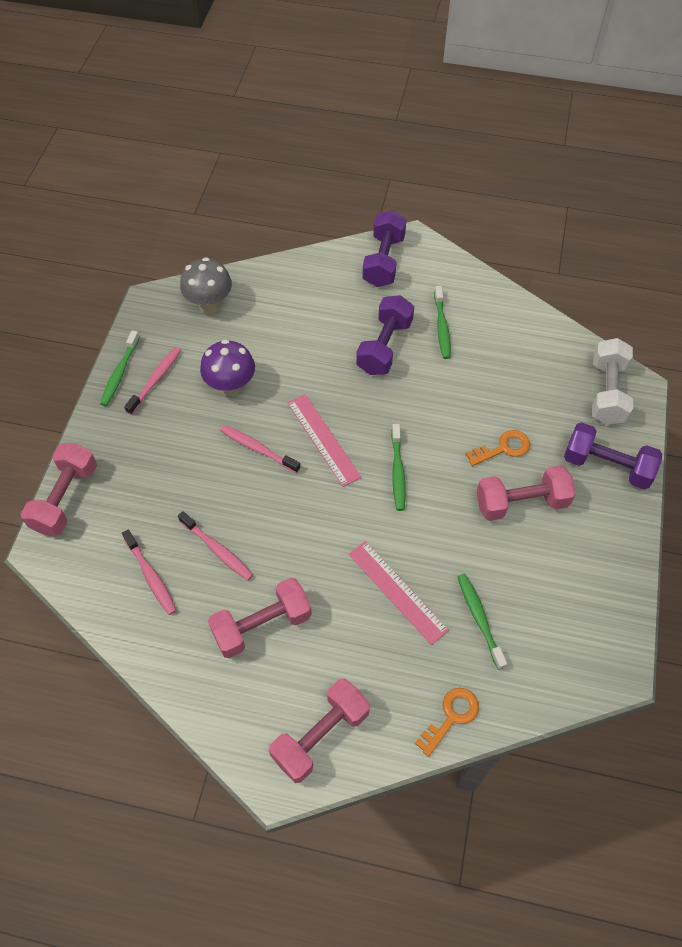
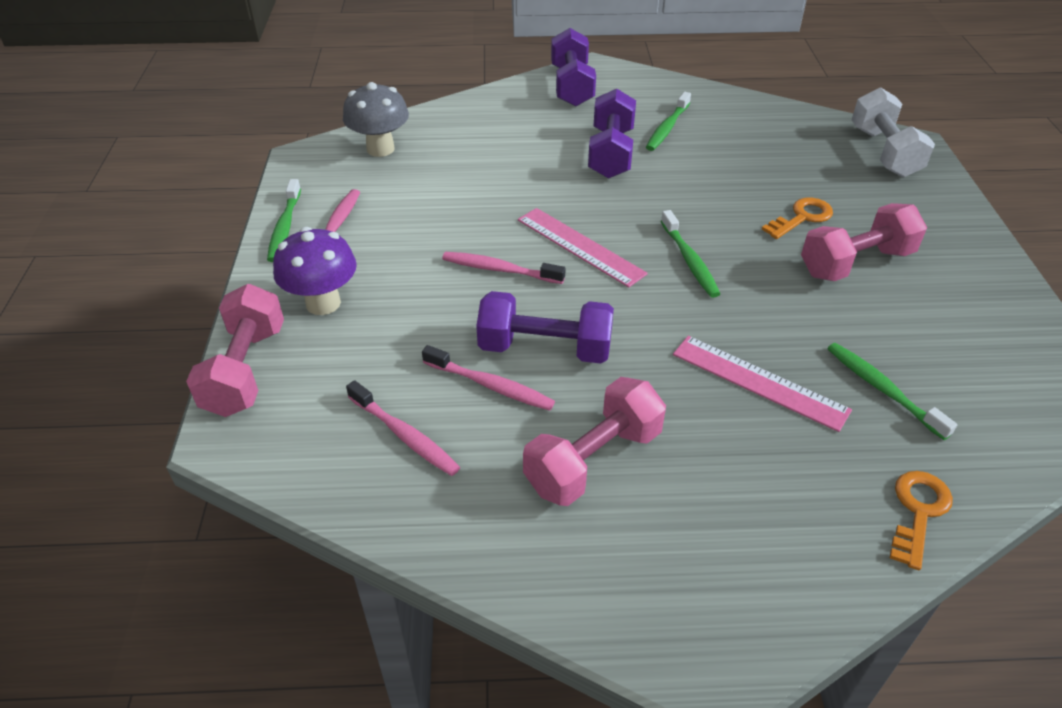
camera: 15 degrees left, 15 degrees down
purple mushroom [200,339,255,396] -> purple mushroom moved to [273,227,357,315]
pink dumbbell [269,678,370,783] -> none
green toothbrush [434,286,451,359] -> green toothbrush turned 45 degrees clockwise [646,92,691,151]
purple dumbbell [564,422,662,489] -> purple dumbbell moved to [476,291,614,364]

